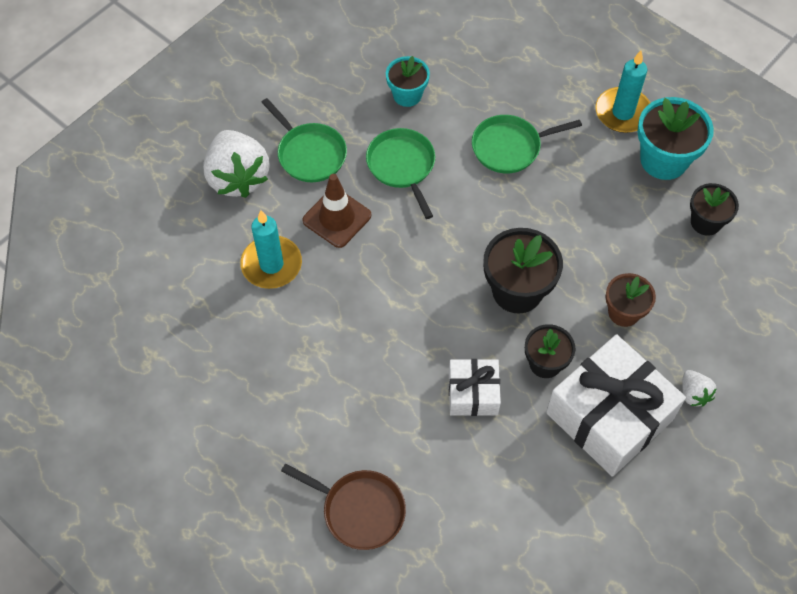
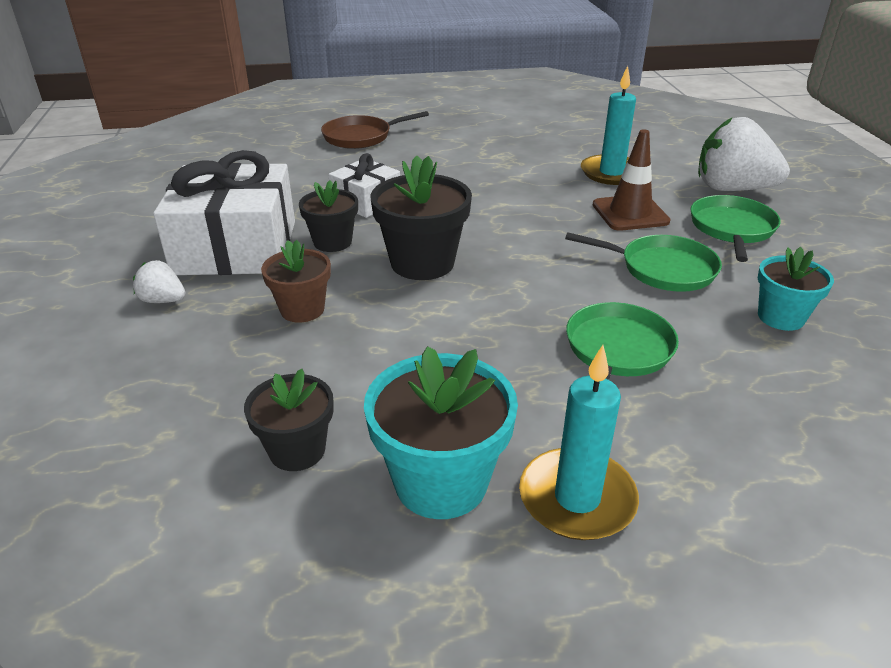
camera: 130 degrees right, 25 degrees down
green pan [261,98,347,182] -> green pan turned 105 degrees clockwise [690,195,781,262]

